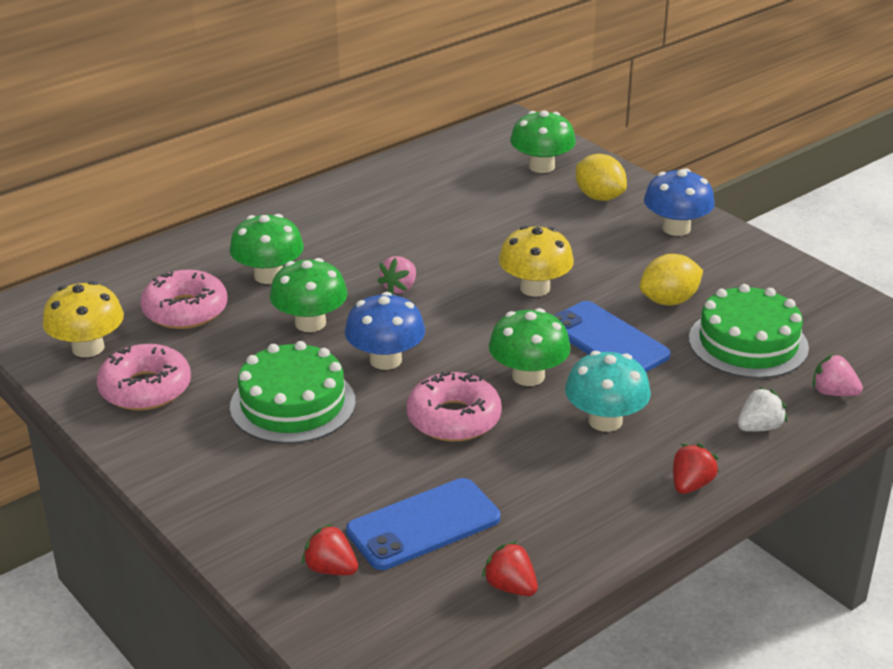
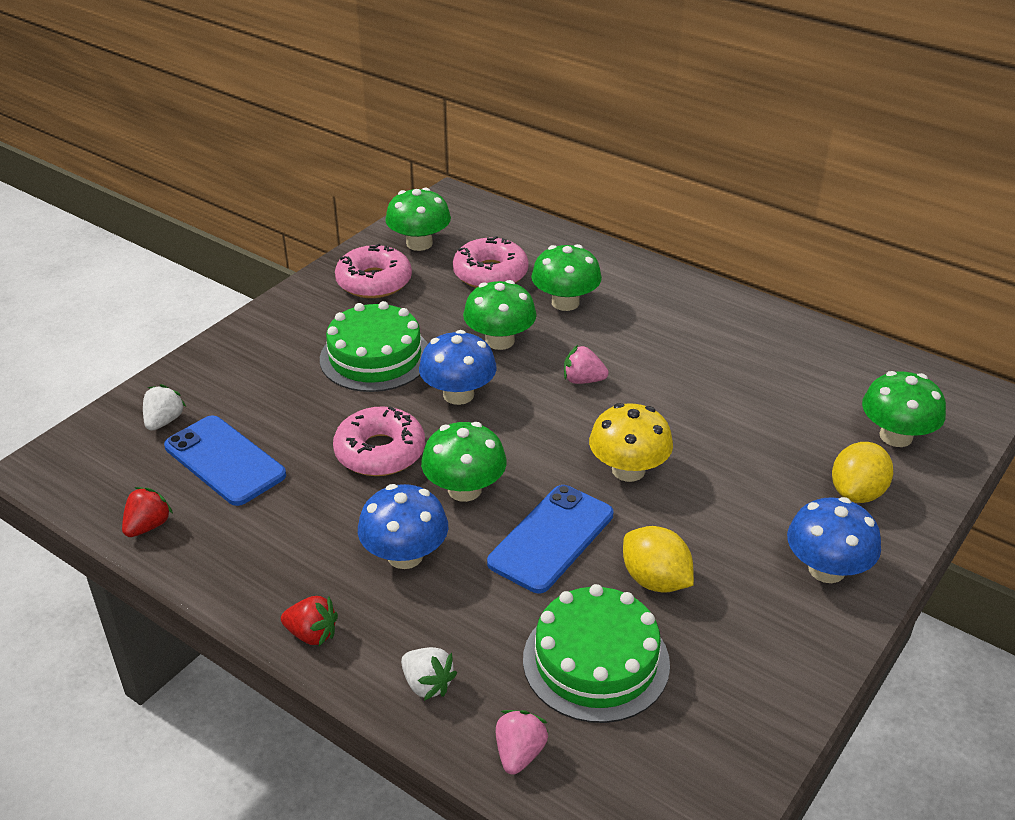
camera: 75 degrees right, 5 degrees up
yellow mushroom [42,281,124,357] -> green mushroom [385,188,451,251]
red strawberry [302,523,358,575] -> white strawberry [143,384,186,431]
turquoise mushroom [565,351,651,432] -> blue mushroom [358,484,448,569]

